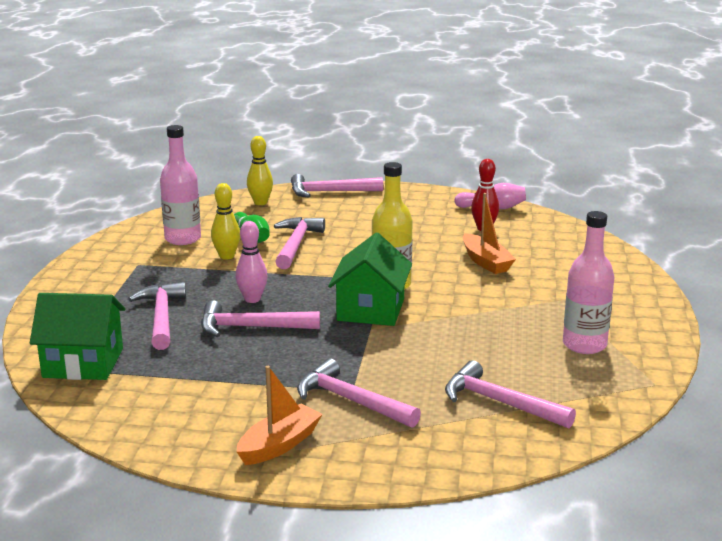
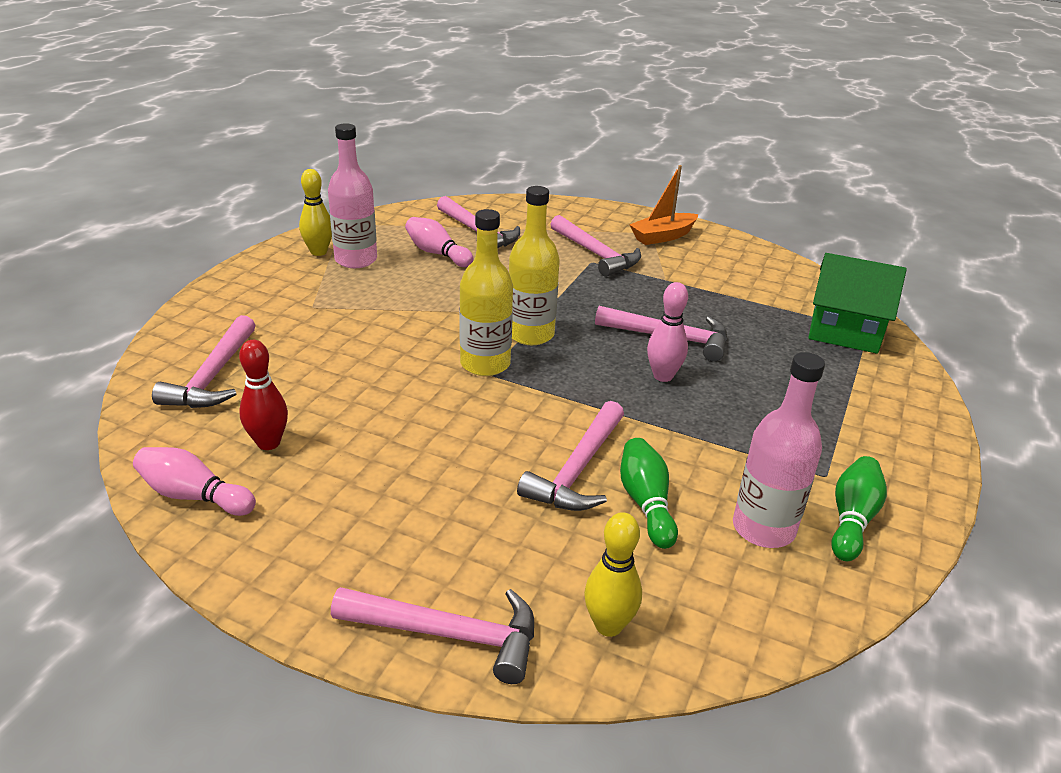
camera: 165 degrees left, 10 degrees up
pink hammer [128,282,186,350] -> pink hammer moved to [152,315,255,408]
yellow bowling pin [211,183,240,260] -> yellow bowling pin moved to [299,169,332,256]
green house [328,233,412,326] -> yellow bottle [509,186,560,345]
orange boat [463,193,516,274] -> none
none -> pink bowling pin [405,217,474,267]
none -> green bowling pin [831,456,887,561]

